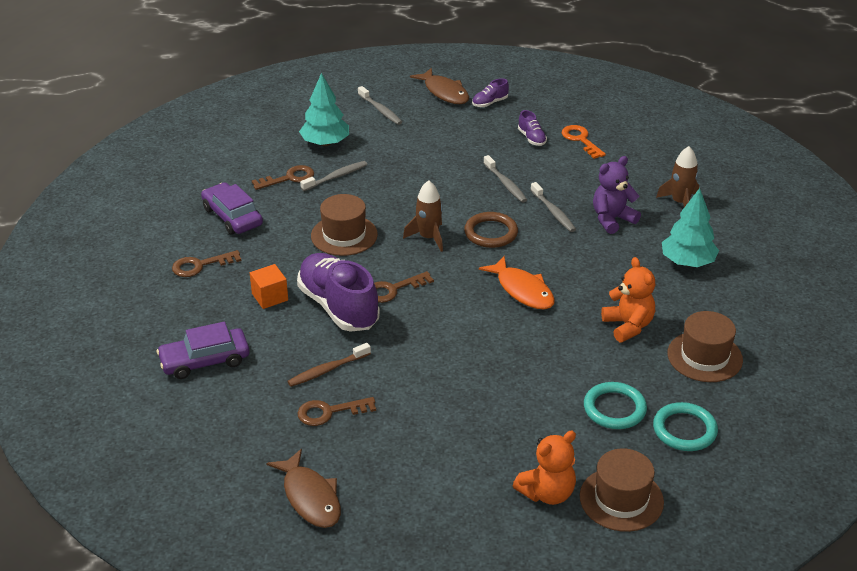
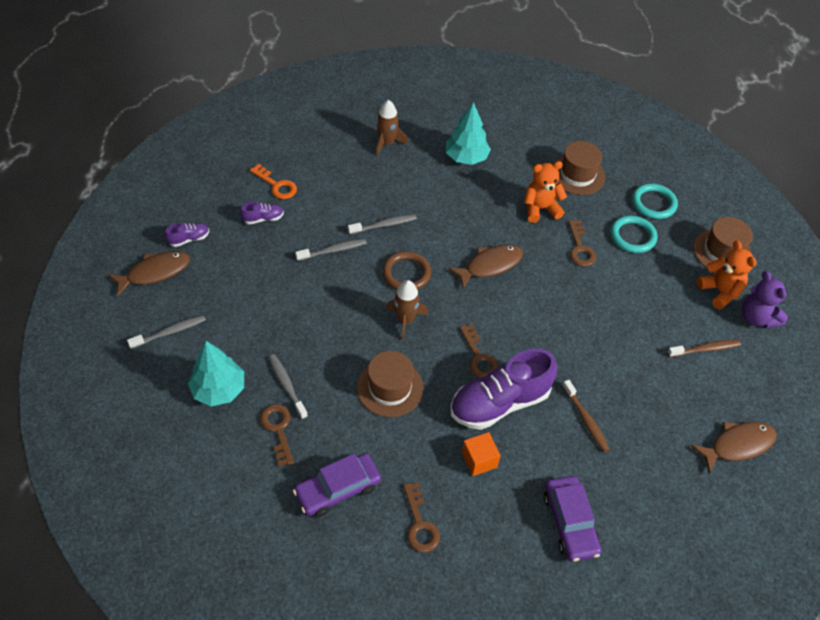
camera: 85 degrees left, 15 degrees up
brown key [297,397,376,426] -> brown key moved to [568,220,596,266]
purple shoe [472,78,509,107] -> purple shoe turned 90 degrees counterclockwise [165,223,209,247]
orange fish [479,256,555,309] -> brown fish [448,244,523,289]
orange key [562,125,606,159] -> orange key turned 120 degrees counterclockwise [250,164,297,199]
purple teddy bear [593,156,641,234] -> purple teddy bear moved to [742,271,788,328]
none -> brown toothbrush [667,340,741,357]

